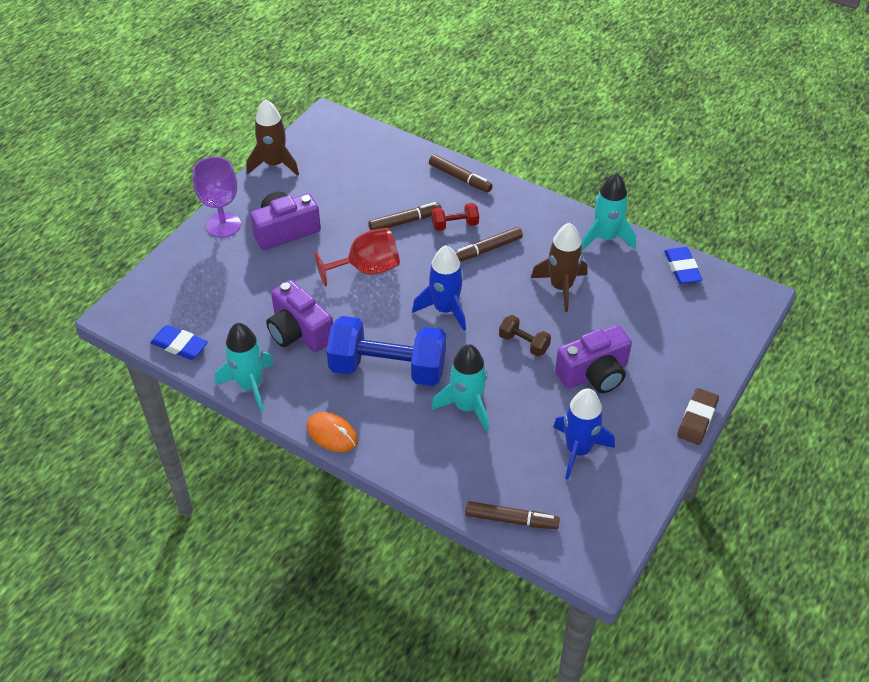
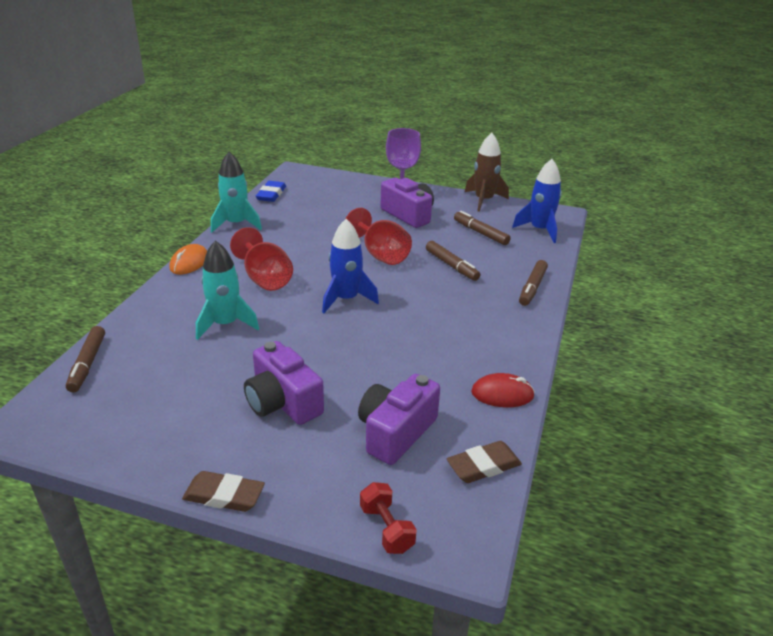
camera: 75 degrees right, 15 degrees down
purple camera [266,280,333,353] -> purple camera moved to [358,374,440,465]
blue dumbbell [326,316,446,386] -> red goblet [230,227,293,291]
red dumbbell [432,203,479,231] -> red dumbbell moved to [360,482,417,554]
brown marker [455,227,523,261] -> brown marker moved to [454,211,511,245]
brown dumbbell [499,315,551,357] -> none
brown rocket [531,223,588,312] -> none
blue rocket [553,388,615,479] -> blue rocket moved to [512,159,562,243]
turquoise rocket [581,173,636,250] -> red mouse [471,373,535,407]
blue eraser [664,247,703,284] -> brown eraser [447,441,522,483]

